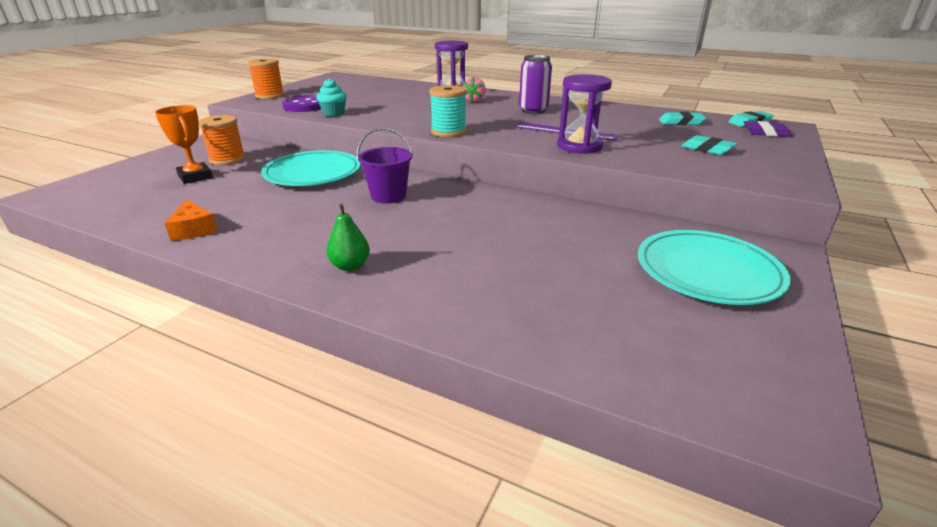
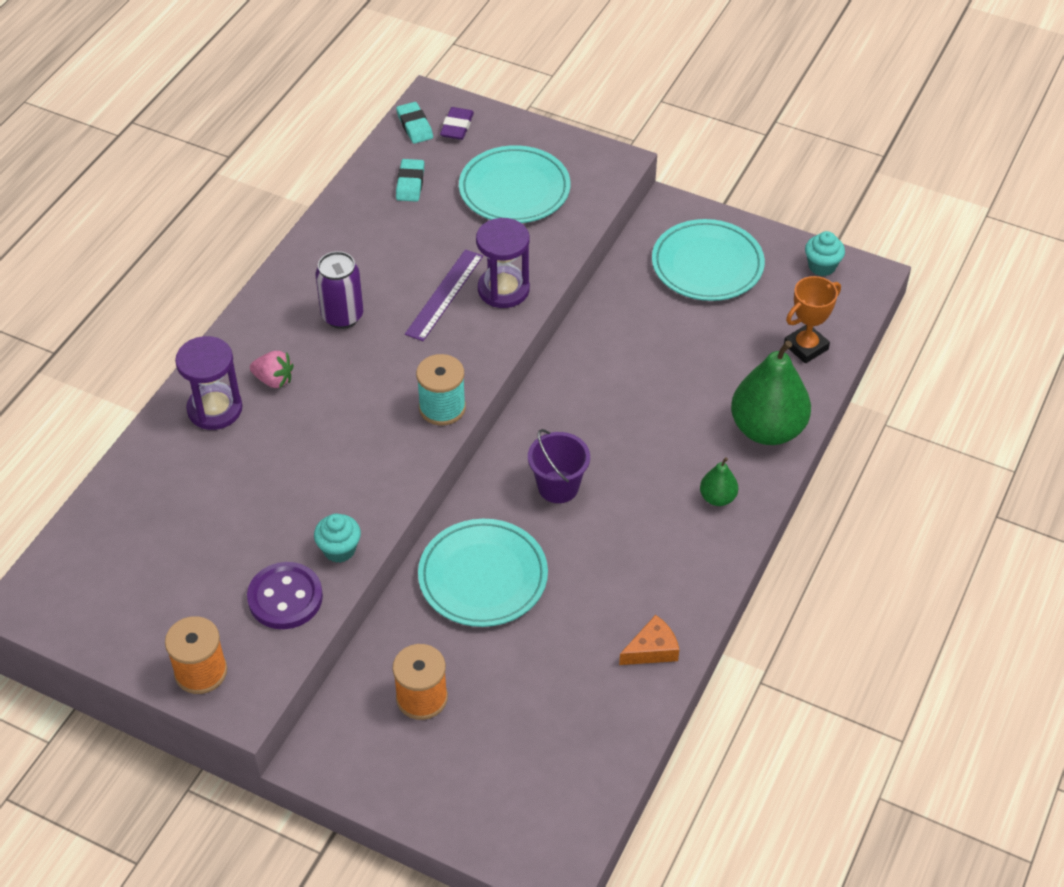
camera: 90 degrees left, 20 degrees up
orange trophy [155,105,213,184] -> orange trophy moved to [784,276,841,363]
turquoise eraser [681,135,737,155] -> turquoise plate [459,145,571,223]
none -> green pear [731,340,811,445]
none -> turquoise cupcake [805,231,845,276]

